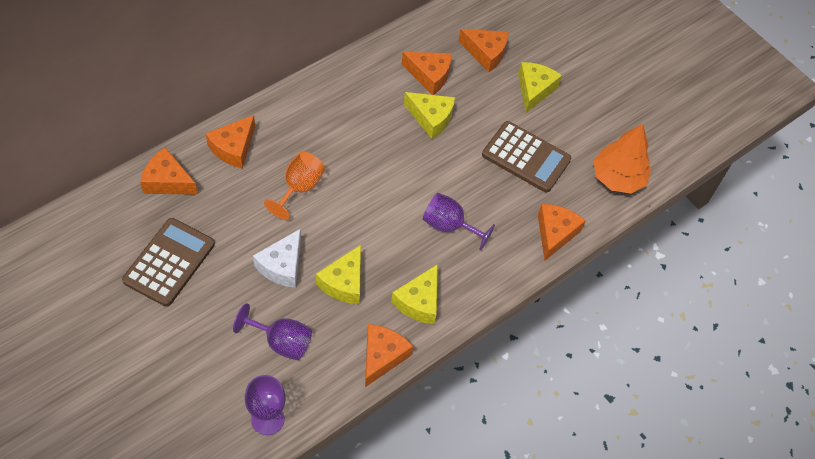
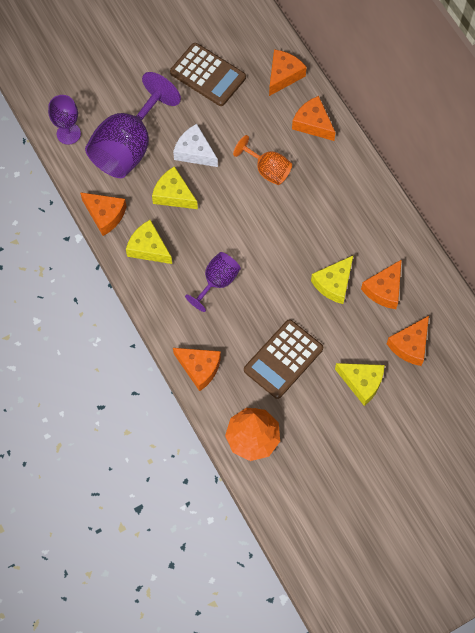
camera: 105 degrees right, 10 degrees up
purple goblet [233,303,312,360] -> purple goblet [85,72,181,178], size x1.86

